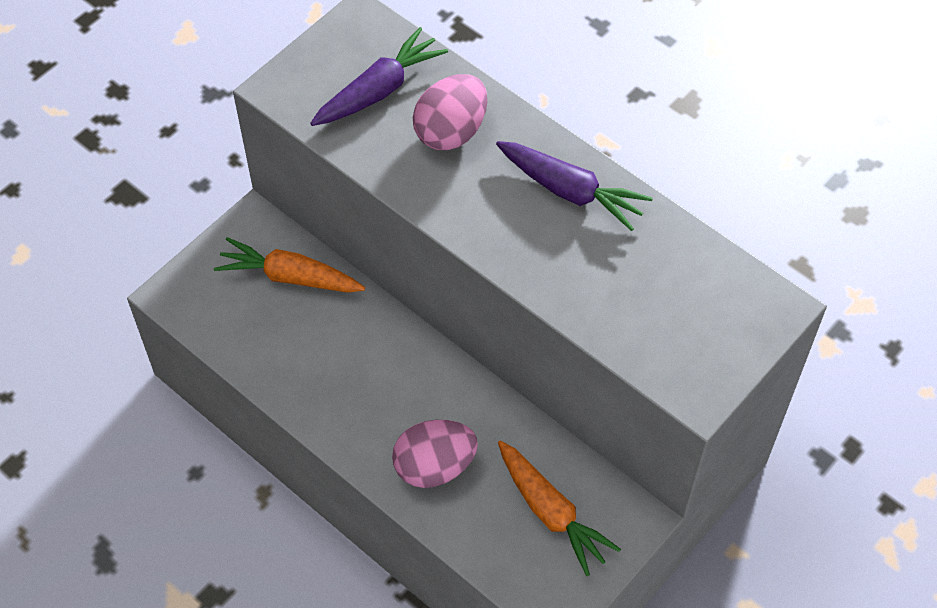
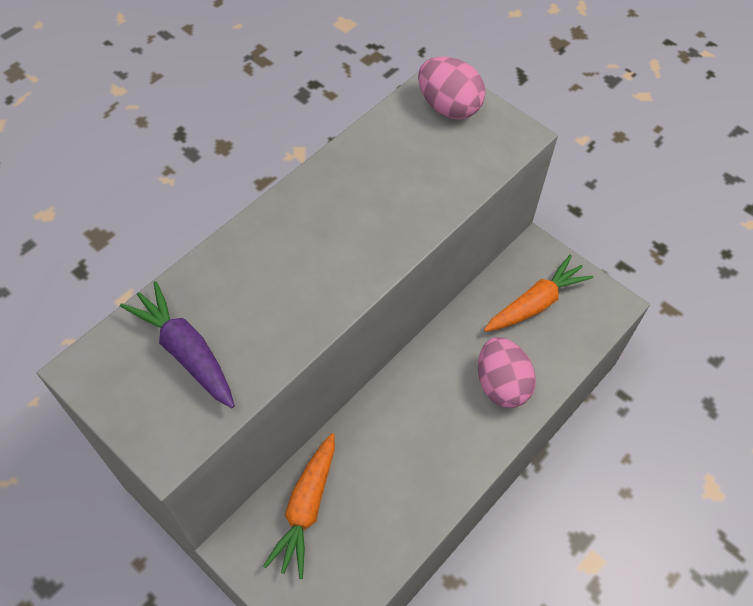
camera: 90 degrees left, 0 degrees up
pink egg [413,74,487,150] -> pink egg moved to [418,57,485,119]
purple carrot [496,141,653,231] -> none

